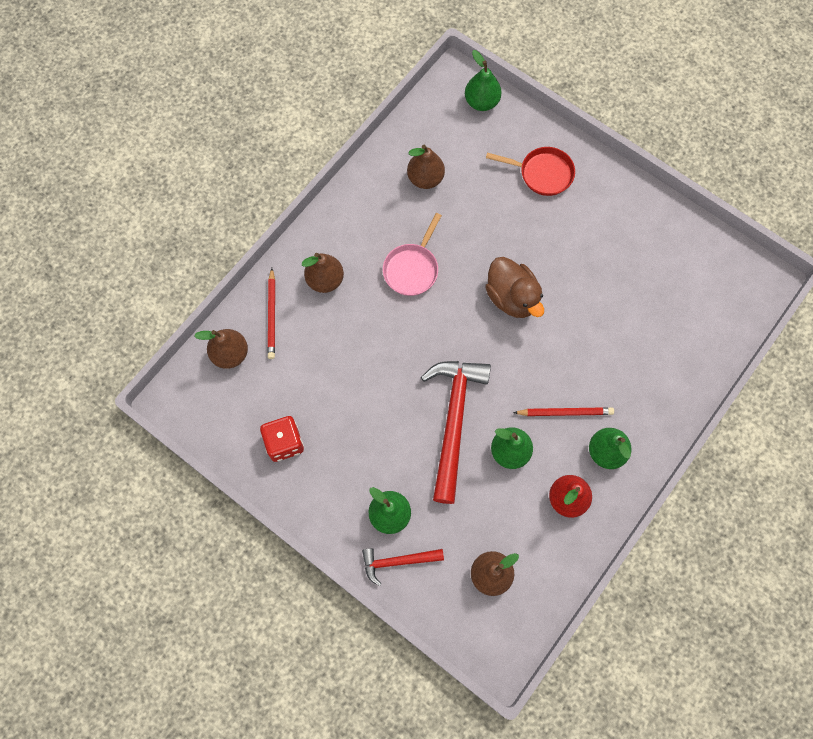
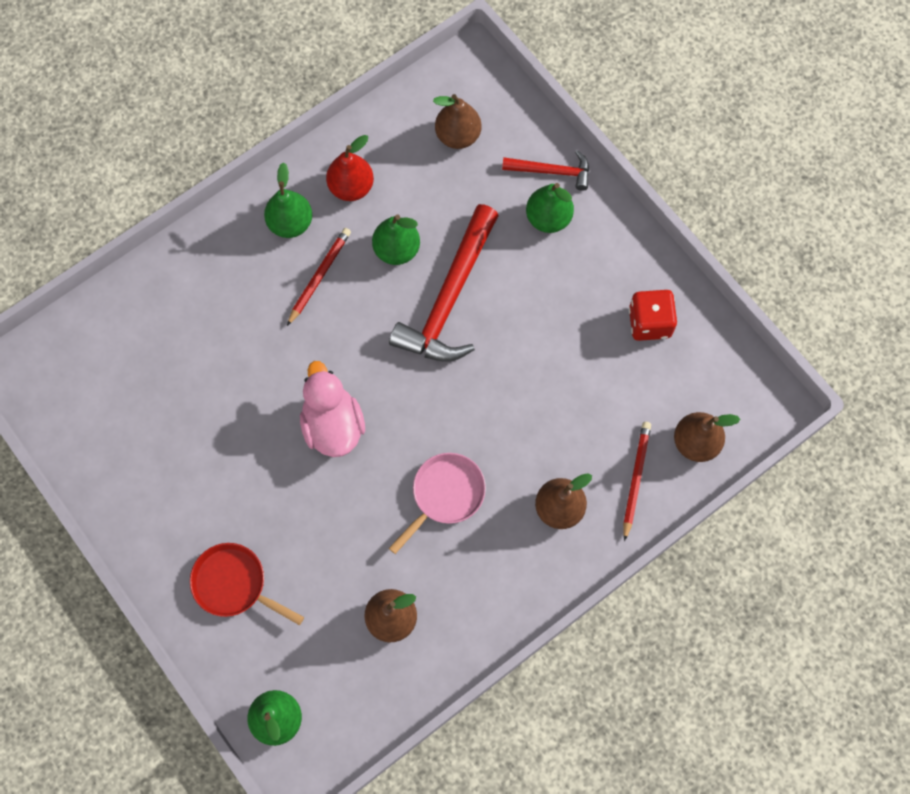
camera: 165 degrees left, 0 degrees up
brown duck [485,257,544,318] -> pink duck [300,361,365,457]
red pencil [513,407,614,416] -> red pencil turned 105 degrees clockwise [287,228,351,326]

